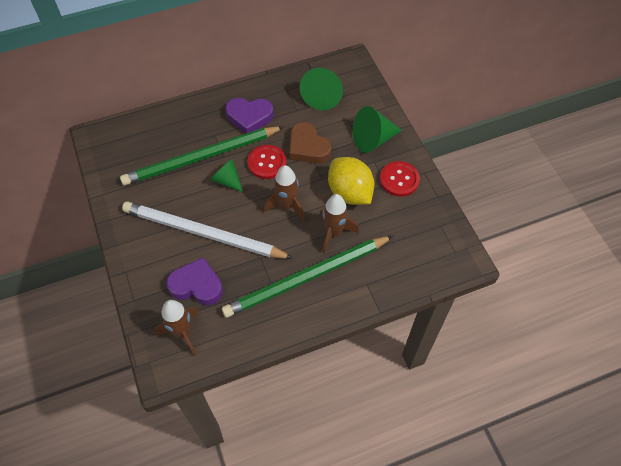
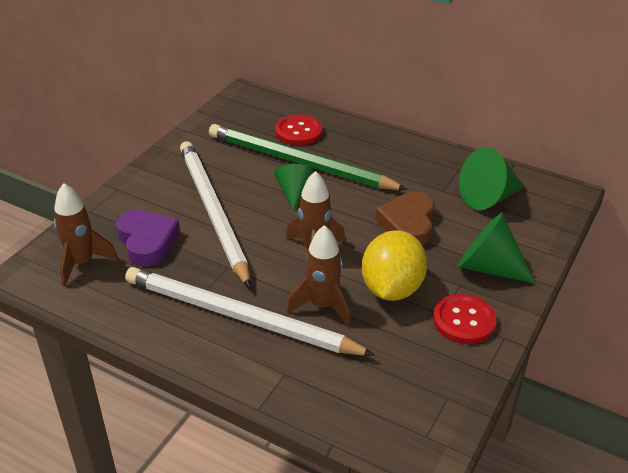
camera: 50 degrees right, 20 degrees down
green pencil [222,236,393,318] -> white pencil [125,267,375,356]
purple heart [225,98,274,134] -> none
red button [247,145,287,179] -> red button moved to [275,115,322,145]

